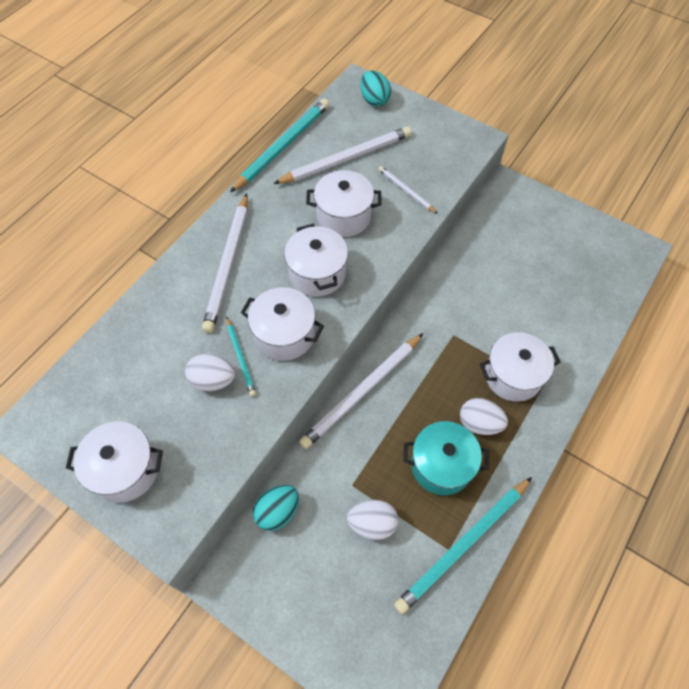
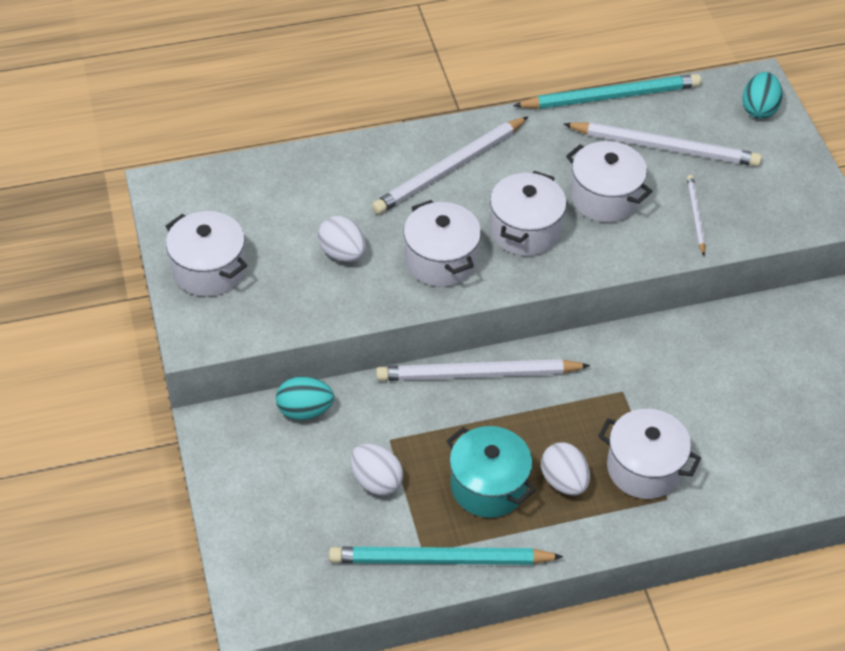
camera: 40 degrees right, 10 degrees down
turquoise pencil [226,318,256,397] -> none

